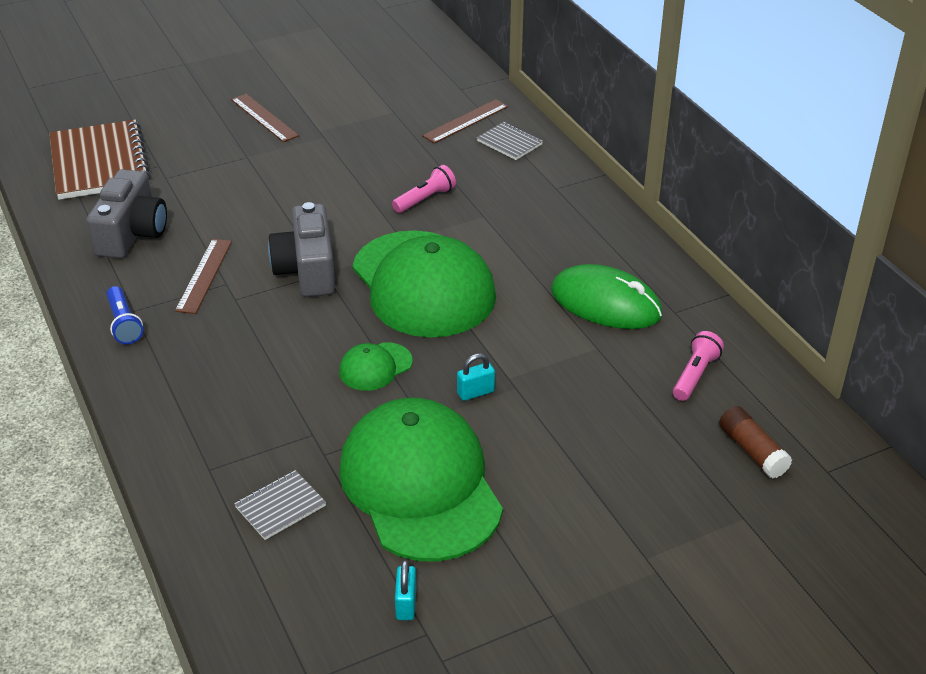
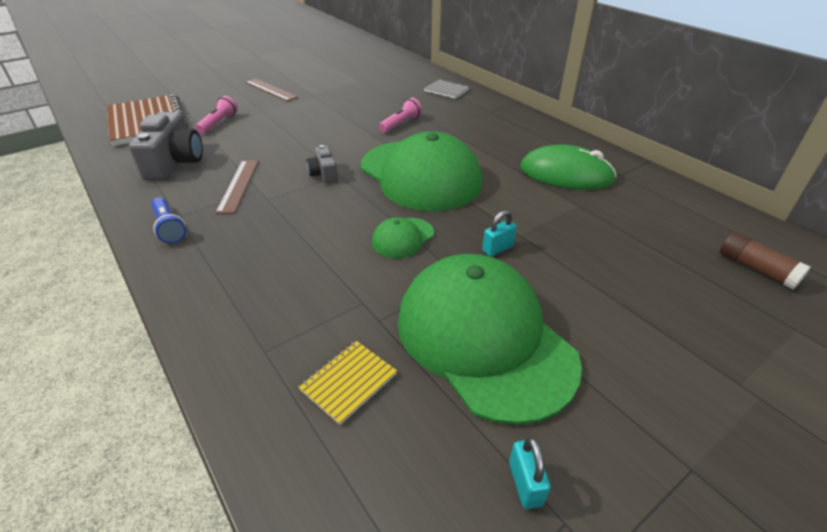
camera: 10 degrees left, 0 degrees up
grey notebook [234,470,326,540] -> yellow notebook [298,340,397,425]
grey camera [268,202,335,297] -> grey camera [307,145,338,184], size x0.53
brown ruler [422,99,508,144] -> none
pink flashlight [673,331,724,401] -> pink flashlight moved to [196,96,238,134]

